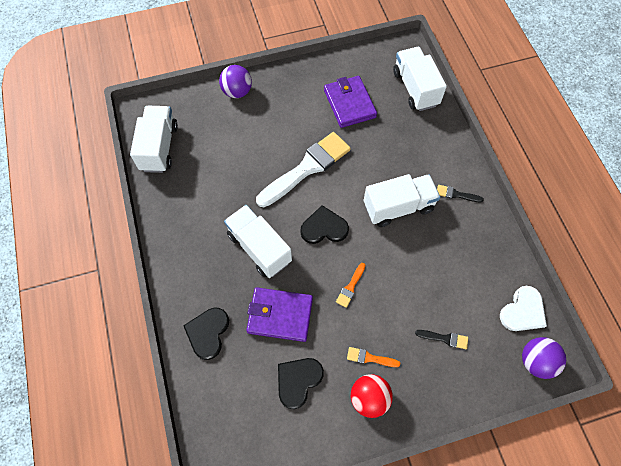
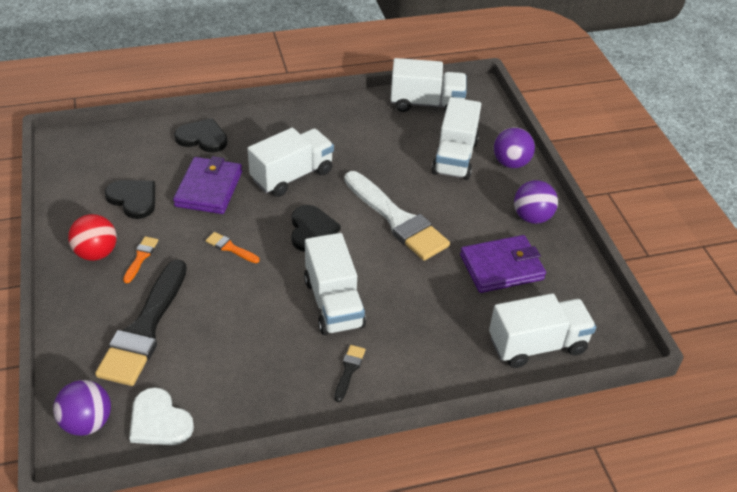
camera: 90 degrees right, 20 degrees down
black brush [415,330,468,349] -> black brush [95,259,187,386], size x2.42
none -> white truck [432,97,481,180]
none -> purple ball [514,180,558,224]

